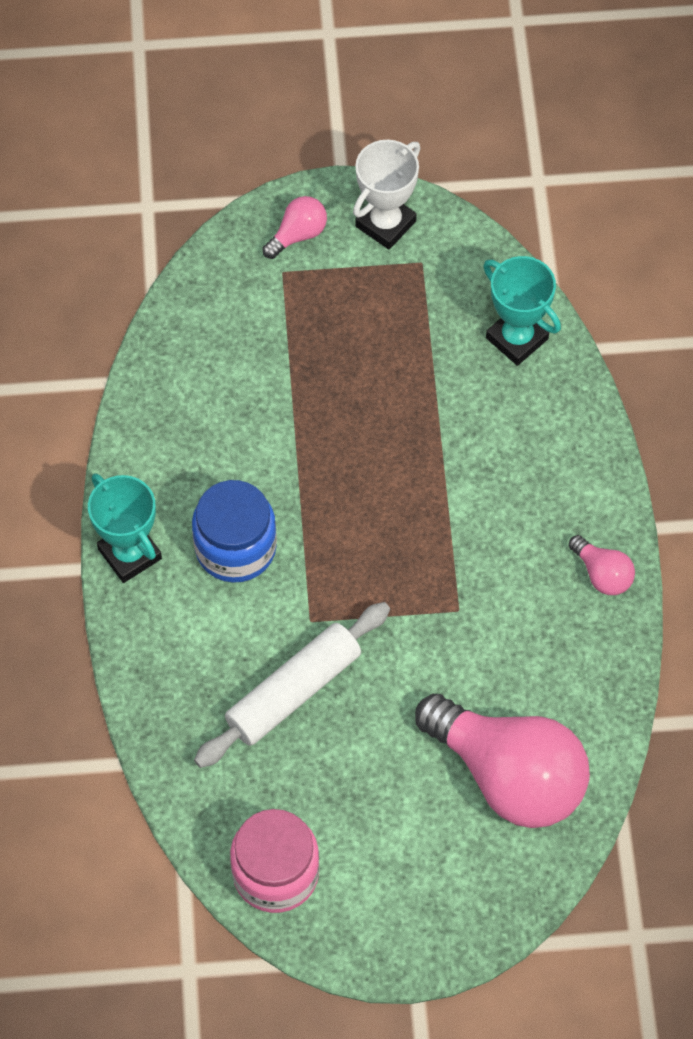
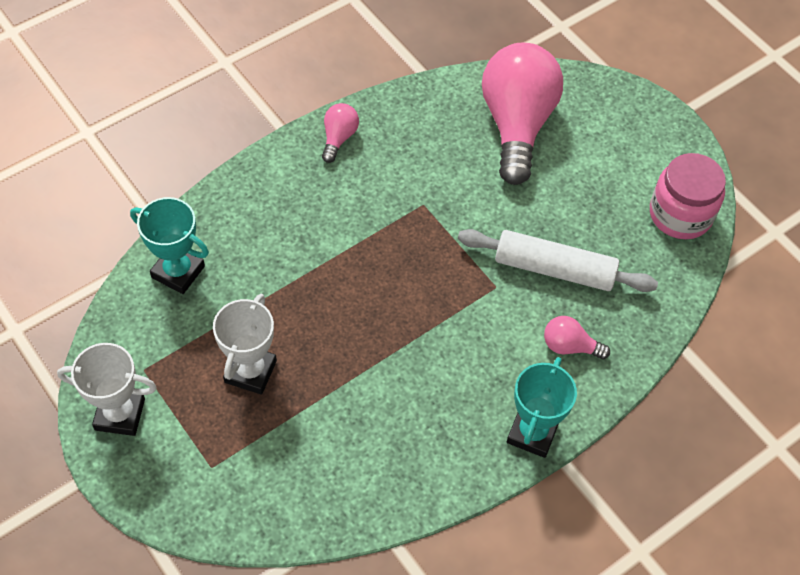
camera: 125 degrees left, 5 degrees down
blue jar [192,480,277,583] -> none
pink light bulb [262,196,327,259] -> pink light bulb moved to [544,316,610,359]
turquoise trophy [483,256,561,366] -> turquoise trophy turned 75 degrees counterclockwise [130,197,209,294]
none -> white trophy [213,294,277,395]

